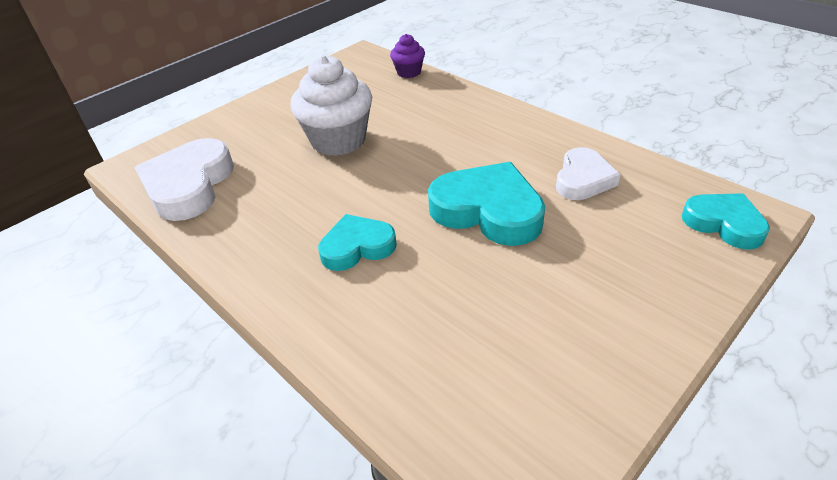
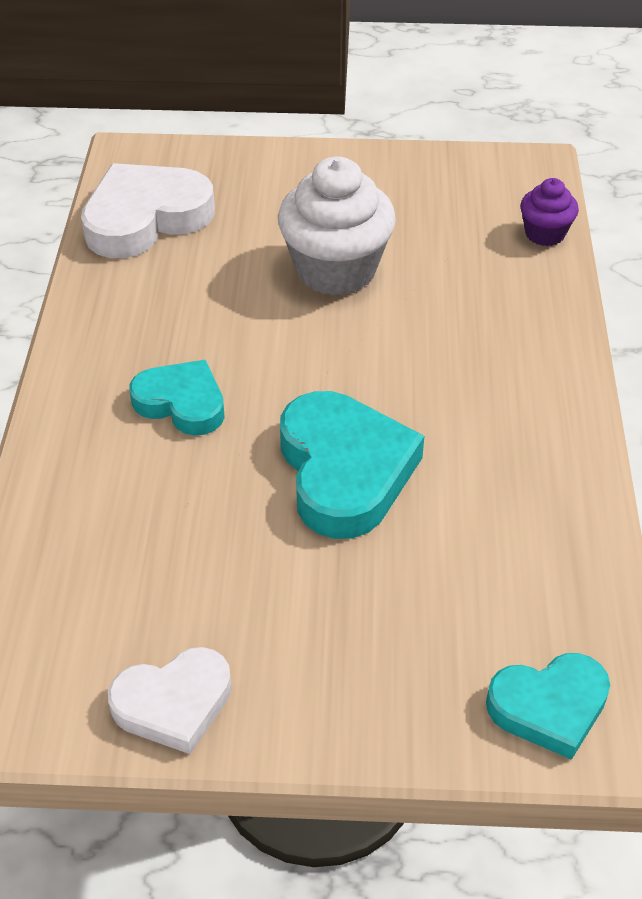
camera: 45 degrees right, 5 degrees up
white heart [556,147,621,200] -> white heart moved to [108,647,232,754]
turquoise heart [682,193,770,250] -> turquoise heart turned 75 degrees clockwise [486,653,610,760]

